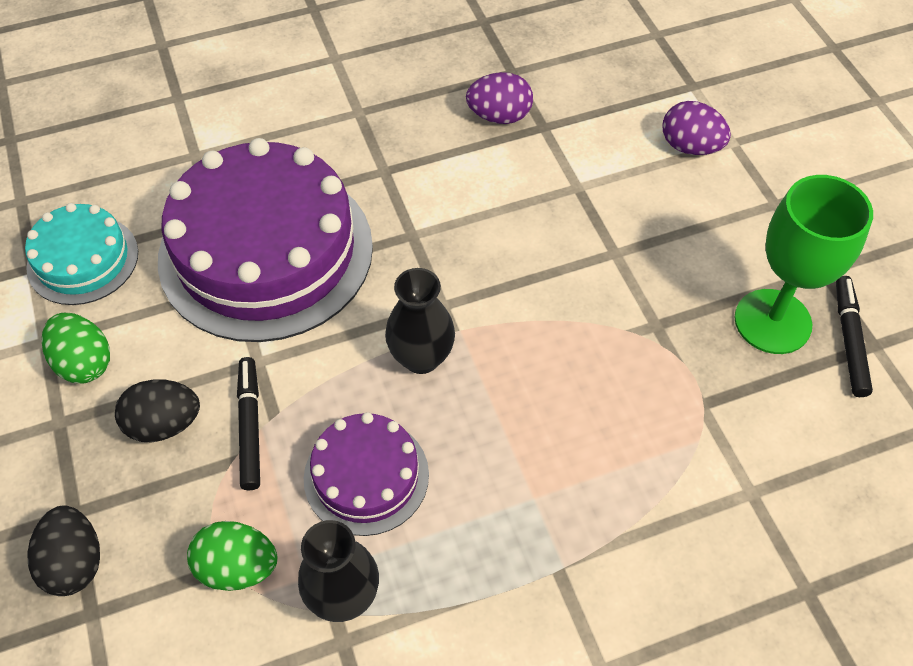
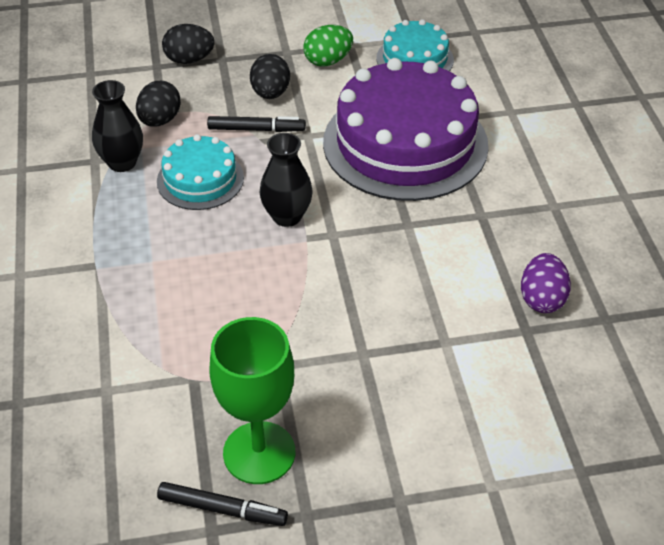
camera: 100 degrees right, 10 degrees down
green egg [187,521,278,591] -> black egg [136,81,181,127]
purple cake [304,412,429,536] -> turquoise cake [157,134,244,210]
purple egg [663,101,731,155] -> none

